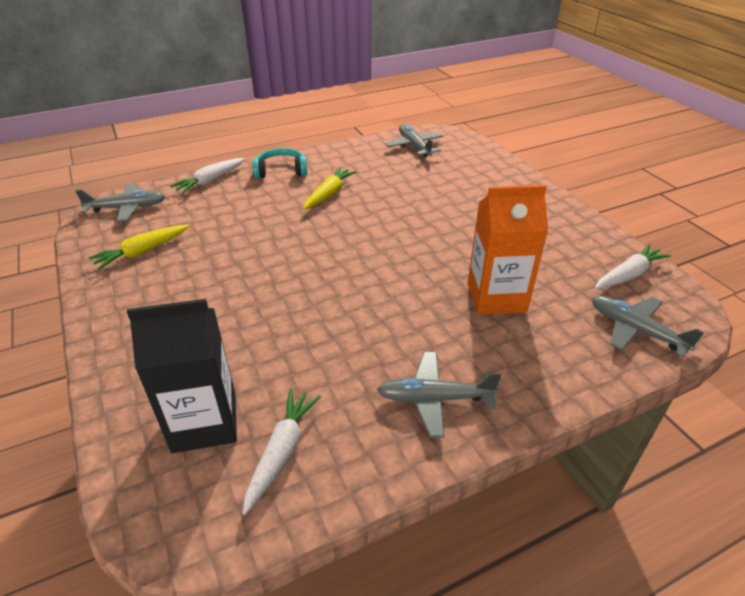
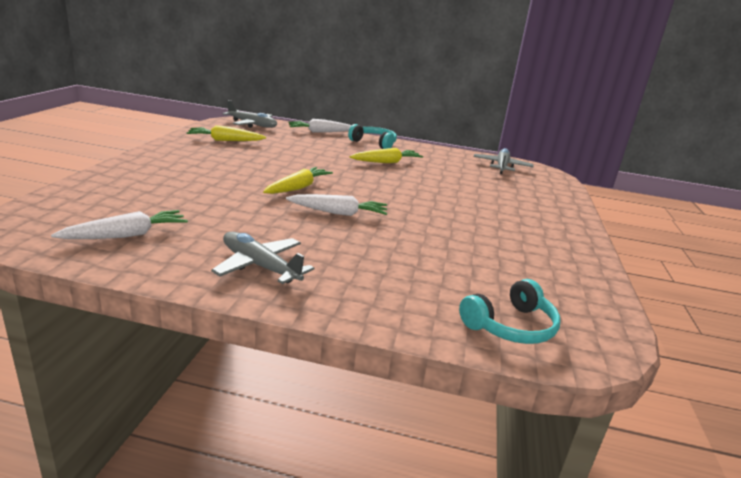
camera: 35 degrees right, 15 degrees down
black carton [127,299,237,453] -> none
orange carton [468,185,548,315] -> none
grey plane [592,296,704,358] -> turquoise headphones [459,279,561,344]
white carrot [595,244,671,289] -> white carrot moved to [286,194,387,216]
none -> yellow carrot [263,167,333,194]

